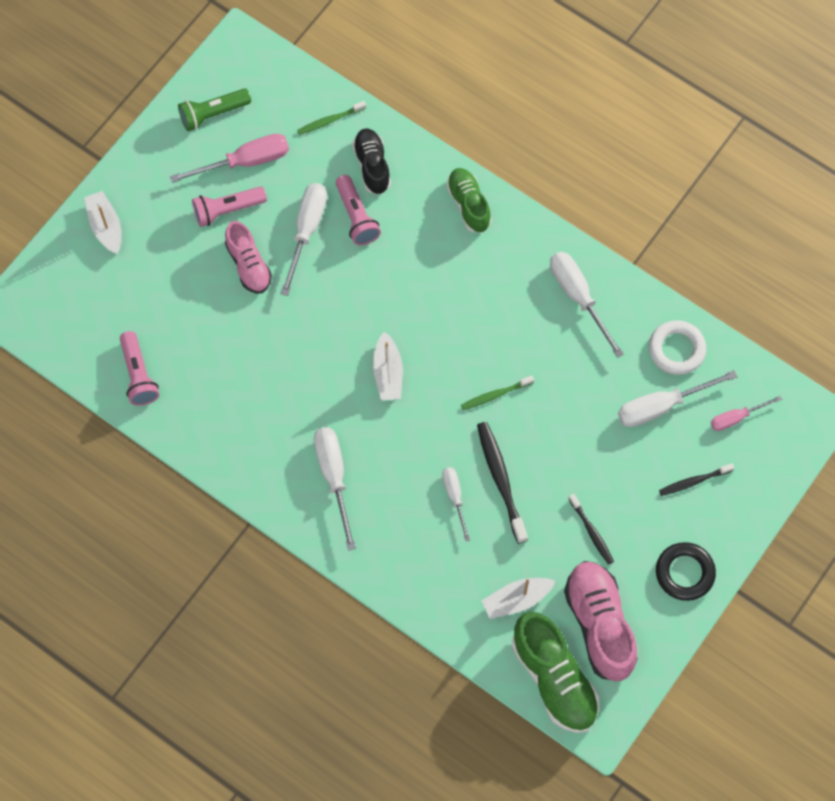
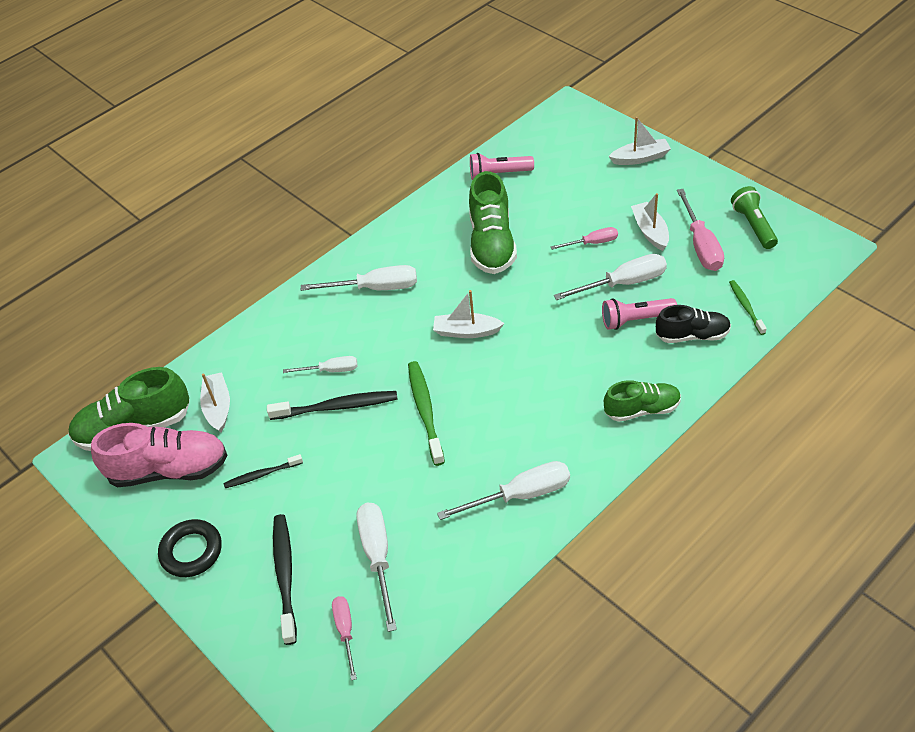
camera: 105 degrees right, 20 degrees down
pink flashlight [192,186,267,227] -> white boat [631,193,669,251]
pink shoe [225,221,272,293] -> pink screwdriver [551,227,618,250]
white screwdriver [281,183,327,296] -> white screwdriver turned 45 degrees counterclockwise [554,254,667,300]
green toothbrush [461,375,534,410] -> green toothbrush [408,361,445,466], size x1.66
white ring [649,320,706,375] -> none
black toothbrush [659,463,734,496] -> black toothbrush [273,514,297,645], size x1.66
none -> green shoe [469,171,517,274]

